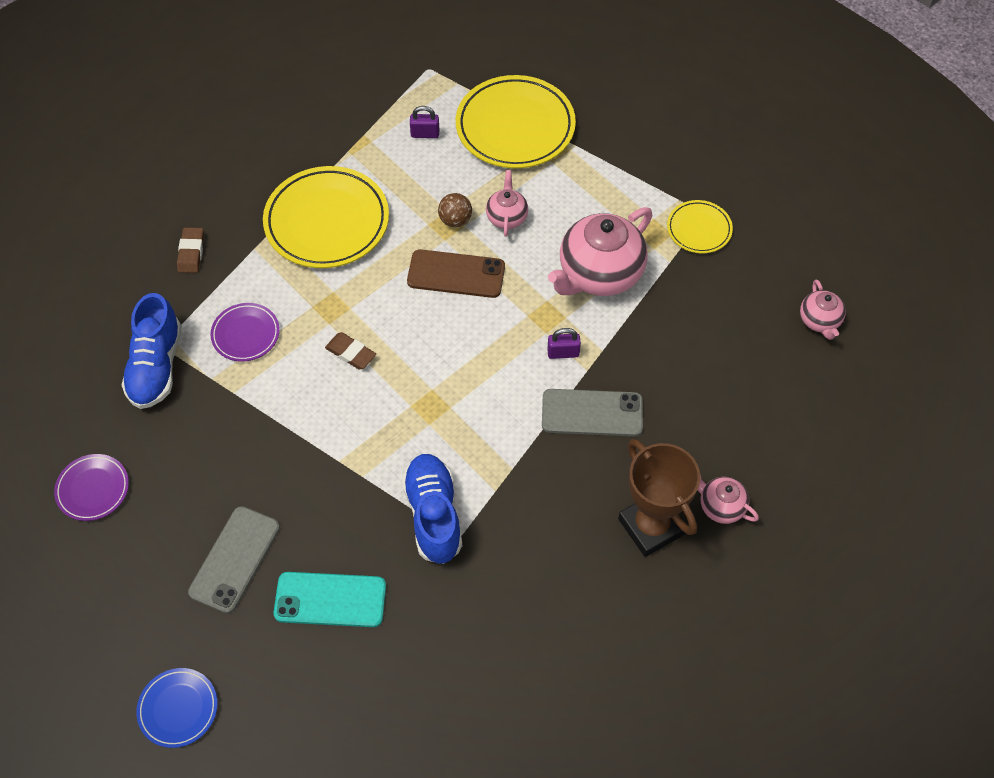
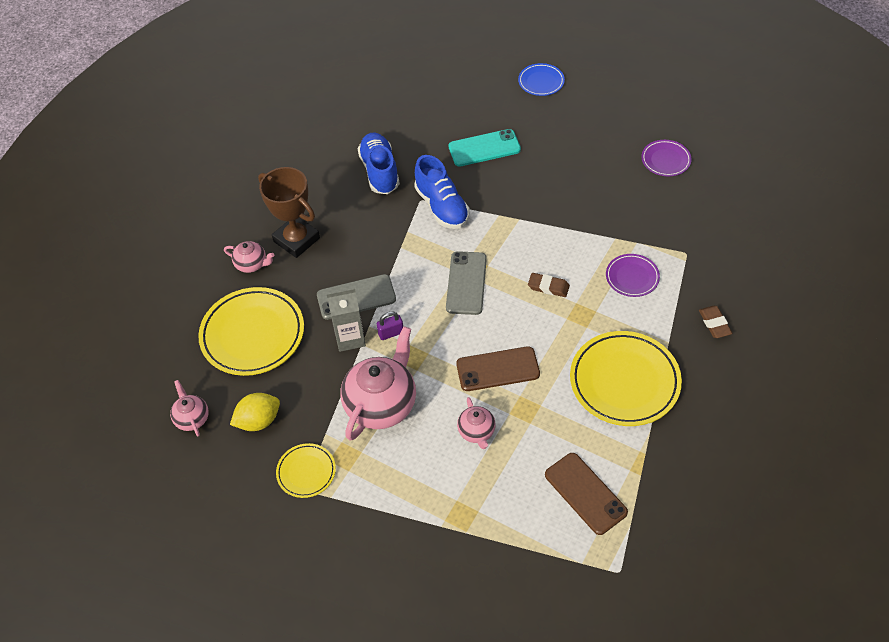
camera: 165 degrees right, 5 degrees down
blue shoe [122,293,182,409] -> blue shoe moved to [358,133,400,194]
grey phone [188,506,280,613] -> grey phone moved to [446,251,487,315]
purple padlock [410,106,439,138] -> brown phone [545,453,628,535]
brown ball [438,193,472,227] -> none
yellow plate [456,75,576,168] -> yellow plate moved to [198,287,304,376]
none -> yellow lemon [230,393,280,431]
none -> grey carton [326,288,366,352]

